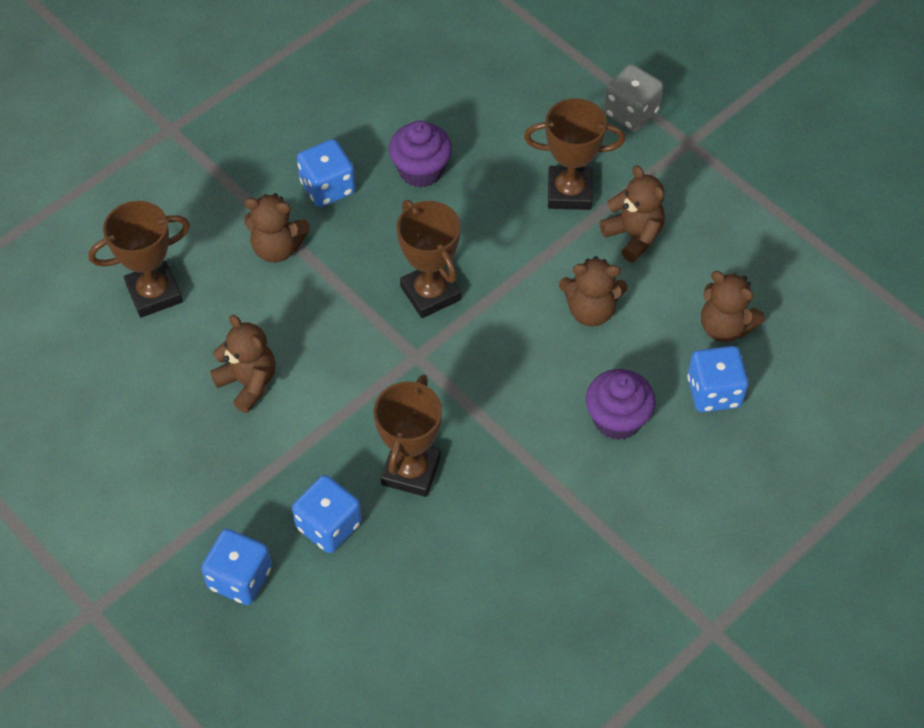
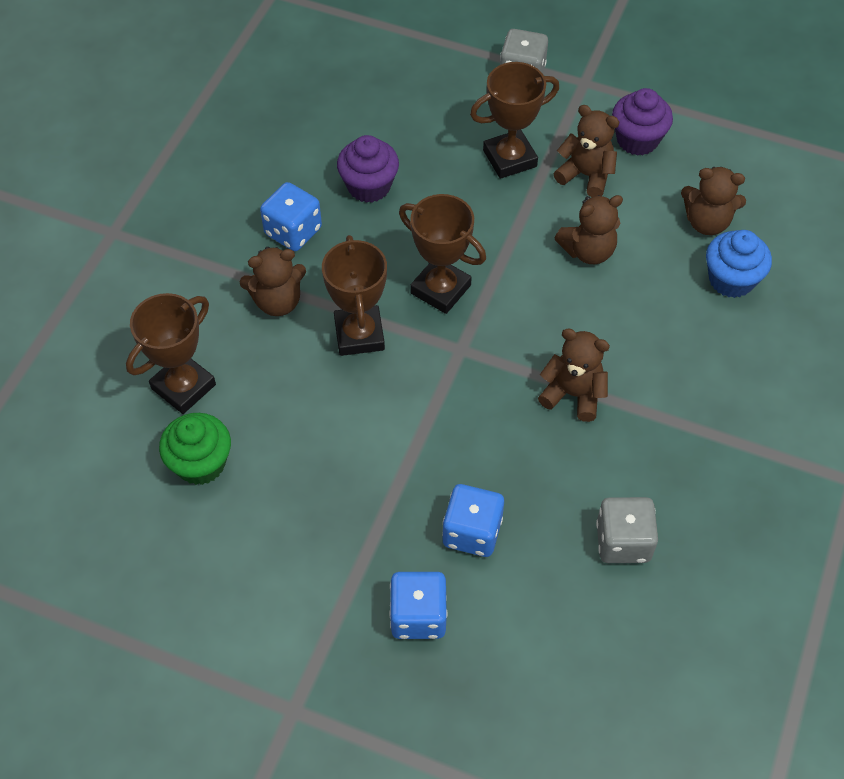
camera: 25 degrees left, 0 degrees up
brown teddy bear [210,315,275,413] -> brown teddy bear moved to [538,329,610,422]
brown trophy [374,374,442,497] -> brown trophy moved to [322,235,387,356]
purple cupcake [586,369,656,440] -> purple cupcake moved to [612,88,673,156]
blue dice [688,346,748,412] -> blue cupcake [706,230,772,298]
none -> green cupcake [159,413,231,485]
none -> grey dice [596,497,658,563]

